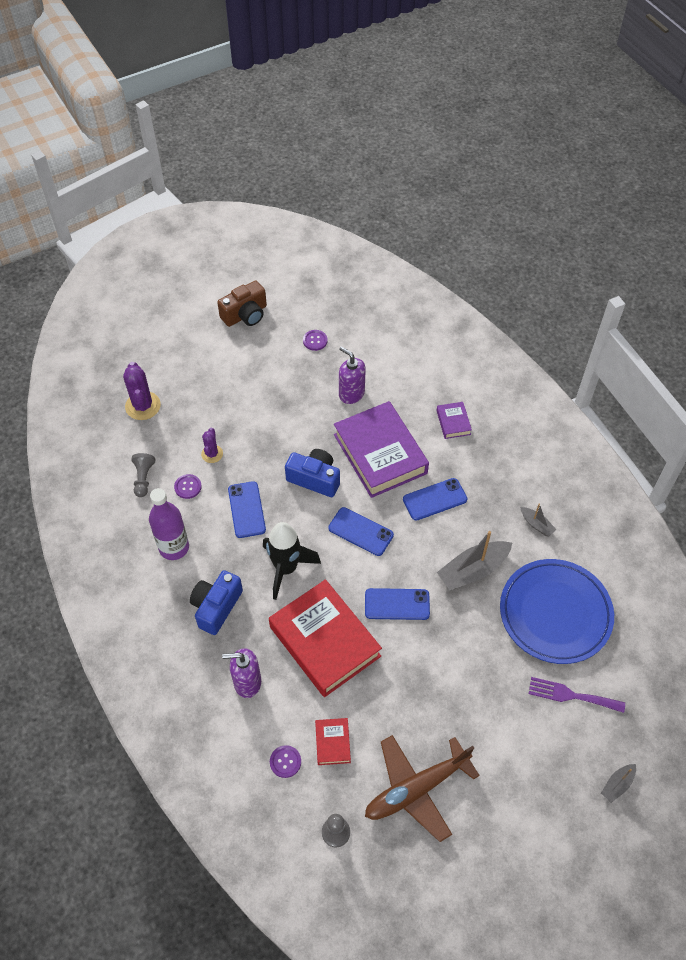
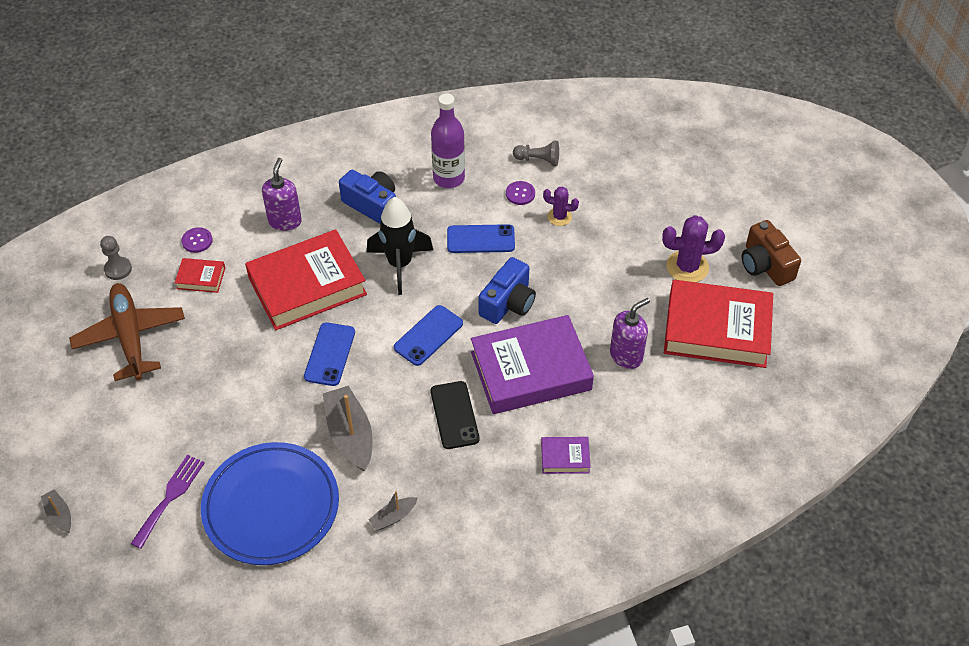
camera: 100 degrees right, 5 degrees down
purple cactus [123,362,161,420] -> purple cactus moved to [662,215,725,282]
purple button [303,330,328,351] -> red book [664,280,773,368]
blue phone [403,478,467,521] -> black phone [431,381,479,449]

